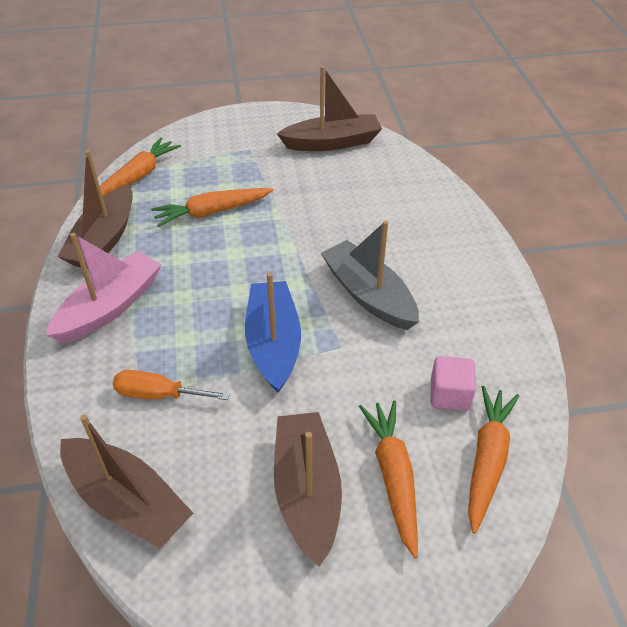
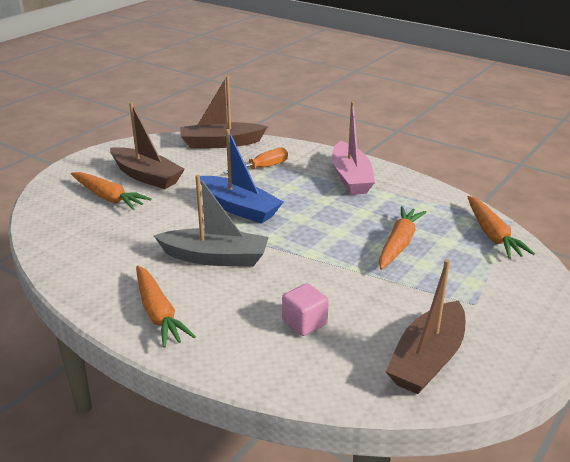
camera: 135 degrees right, 15 degrees down
brown boat [57,150,133,269] -> none
pink cube [431,356,476,411] -> pink cube moved to [282,283,329,336]
orange carrot [468,386,519,534] -> orange carrot moved to [136,265,196,348]

